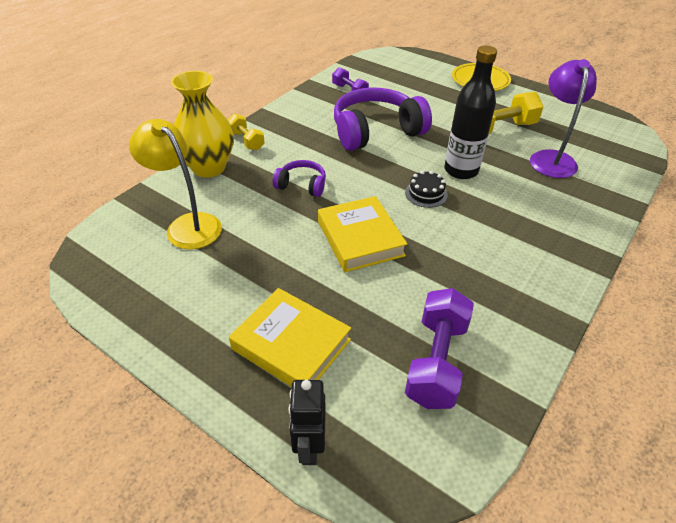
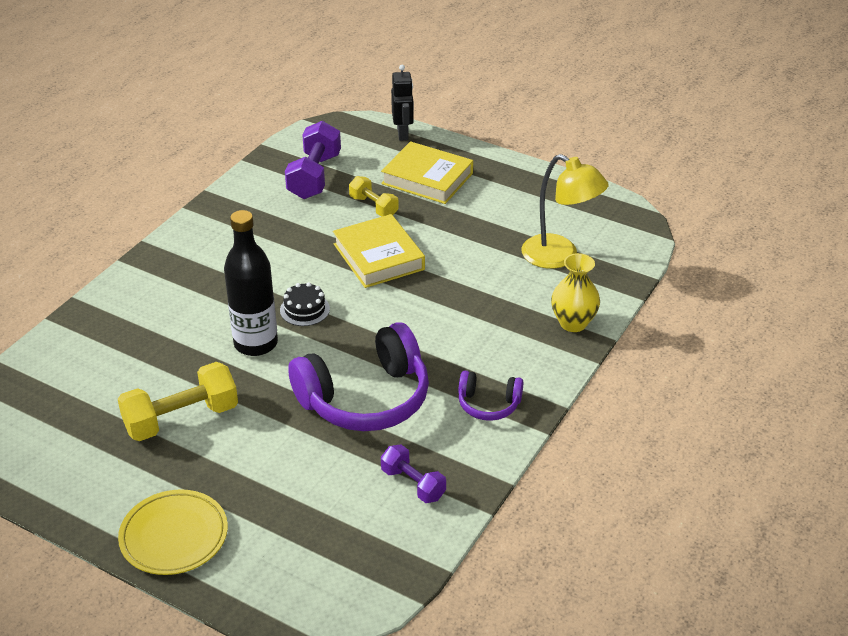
camera: 175 degrees right, 5 degrees down
yellow vase [171,71,234,178] -> yellow vase [551,253,600,332], size x0.66
yellow dumbbell [228,114,265,150] -> yellow dumbbell moved to [349,176,399,217]
purple headphones [273,160,326,197] -> purple headphones moved to [458,371,523,421]
purple lamp [530,59,597,178] -> none

